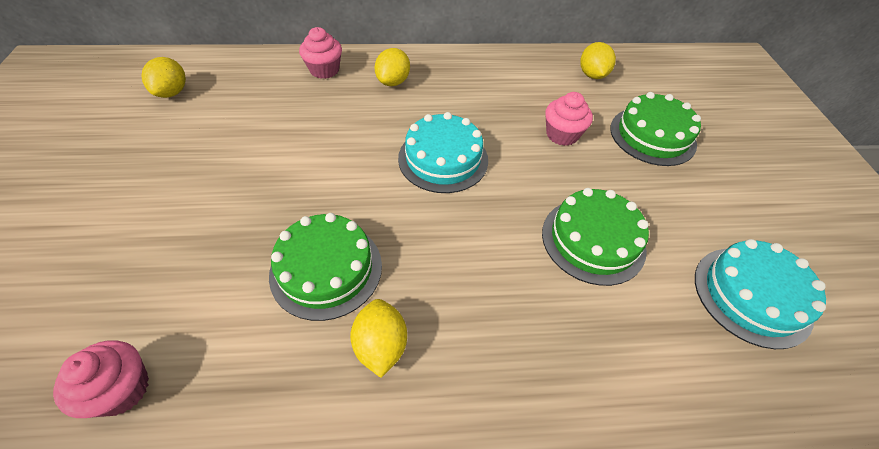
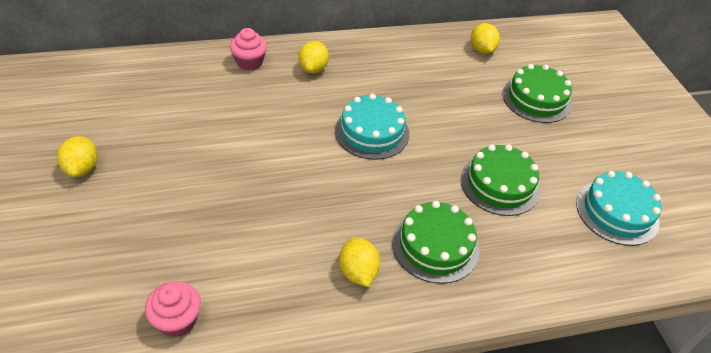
camera: 10 degrees left, 5 degrees down
yellow lemon [141,57,186,98] -> yellow lemon moved to [57,136,98,177]
green cake [269,213,382,321] -> green cake moved to [392,201,479,284]
pink cupcake [545,92,593,146] -> none

